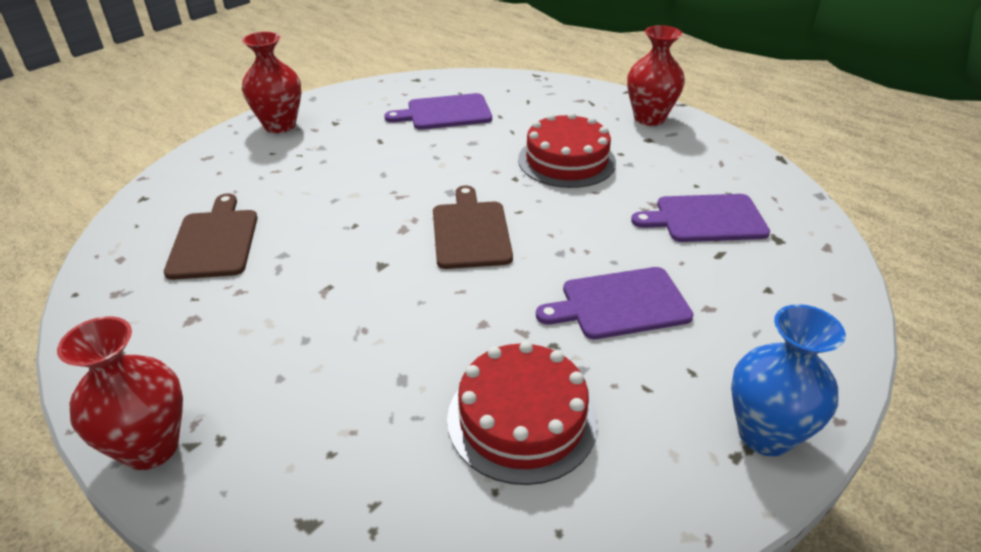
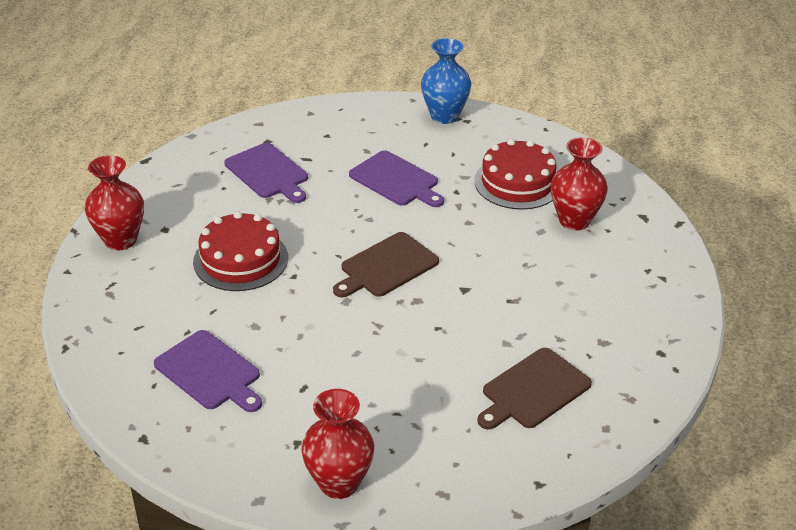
camera: 125 degrees left, 0 degrees up
red vase [57,316,183,470] -> red vase moved to [551,137,608,231]

